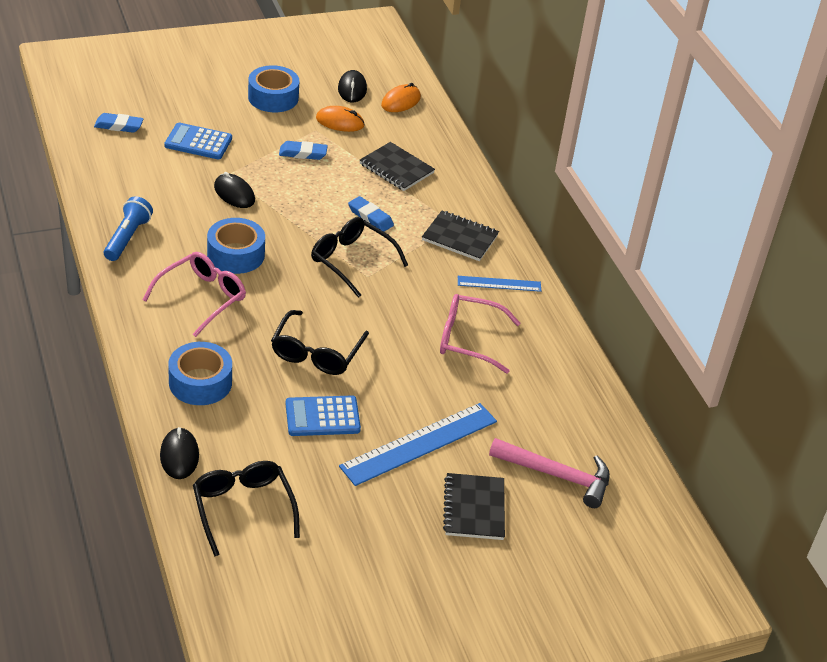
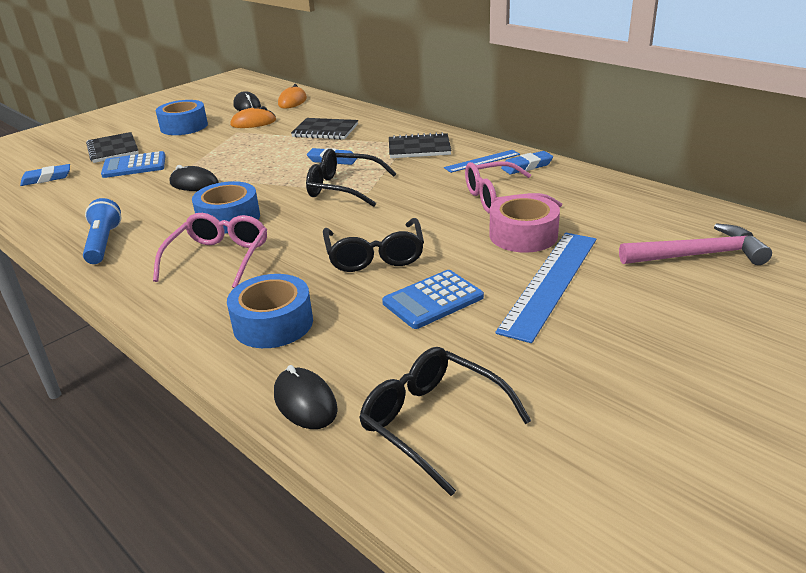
camera: 20 degrees left, 10 degrees down
blue eraser [279,141,328,160] -> blue eraser moved to [501,151,553,174]
black notebook [443,473,505,540] -> black notebook moved to [86,132,139,163]
none -> pink tape [489,194,560,253]

